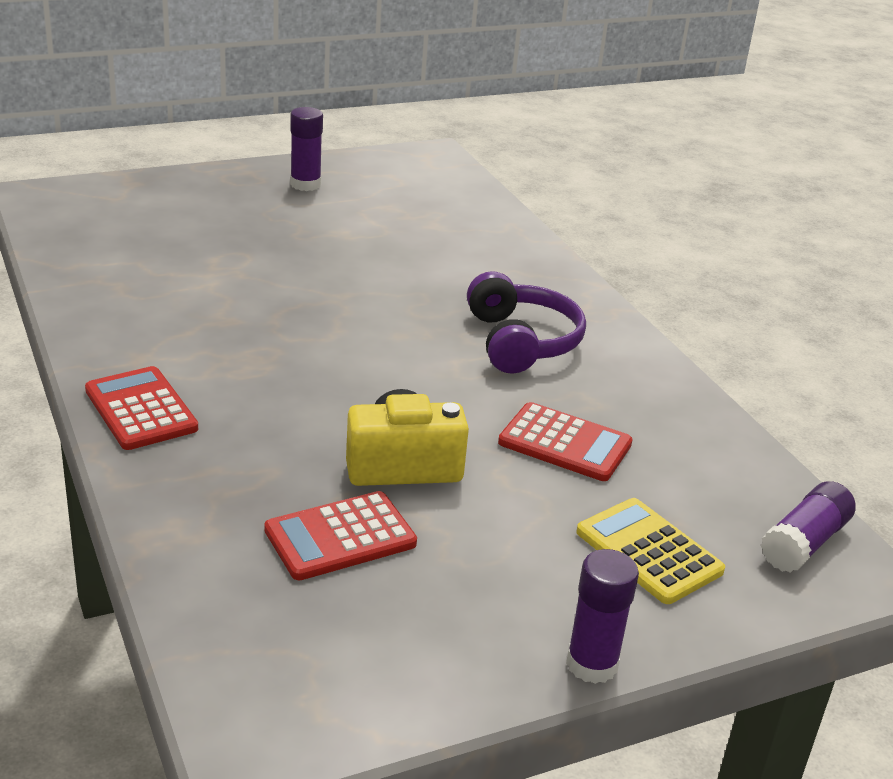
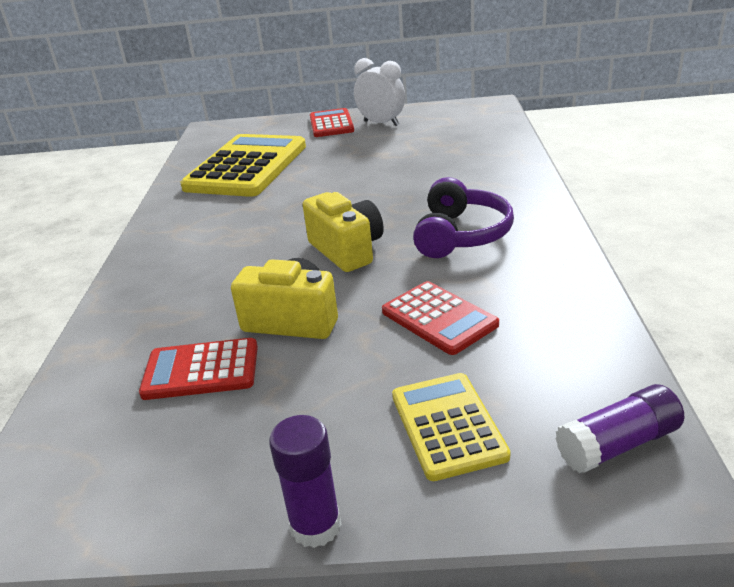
camera: 30 degrees right, 0 degrees up
red calculator [85,366,198,450] -> red calculator moved to [310,108,354,137]
purple glue stick [290,107,323,191] -> white clock [354,58,405,126]
none -> yellow calculator [180,134,306,197]
none -> yellow camera [303,192,384,272]

